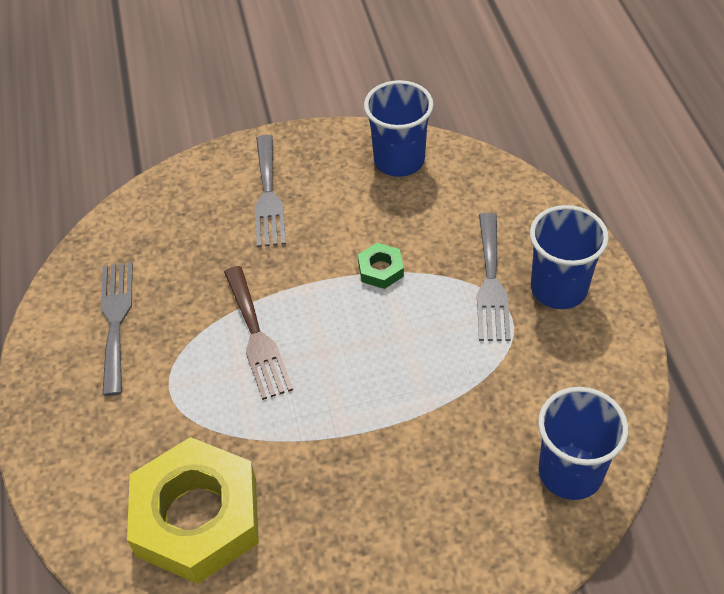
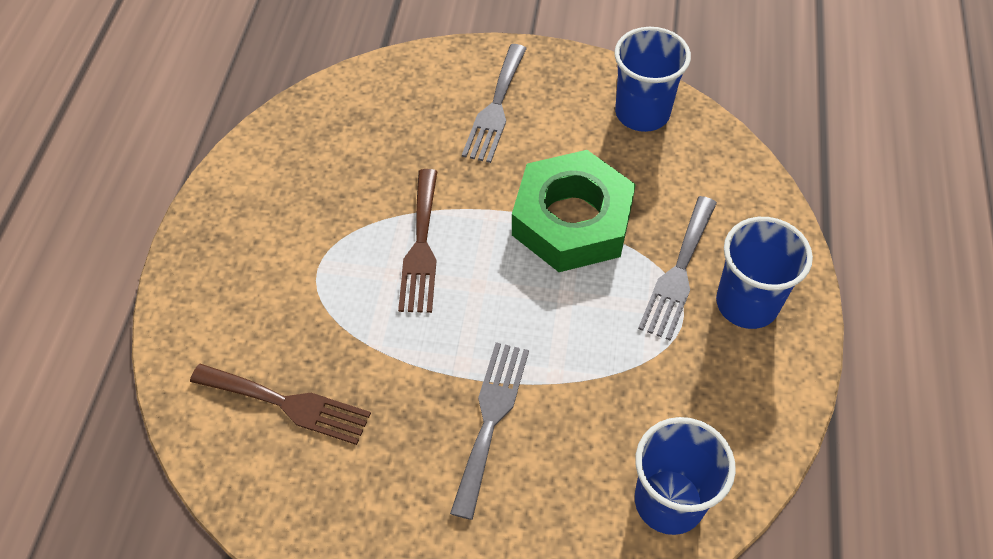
camera: 20 degrees right, 5 degrees up
grey fork [101,263,133,396] -> grey fork moved to [450,342,529,520]
yellow nut [127,437,259,584] -> brown fork [190,364,371,445]
green nut [358,243,404,289] -> green nut [512,150,636,272], size x2.42

